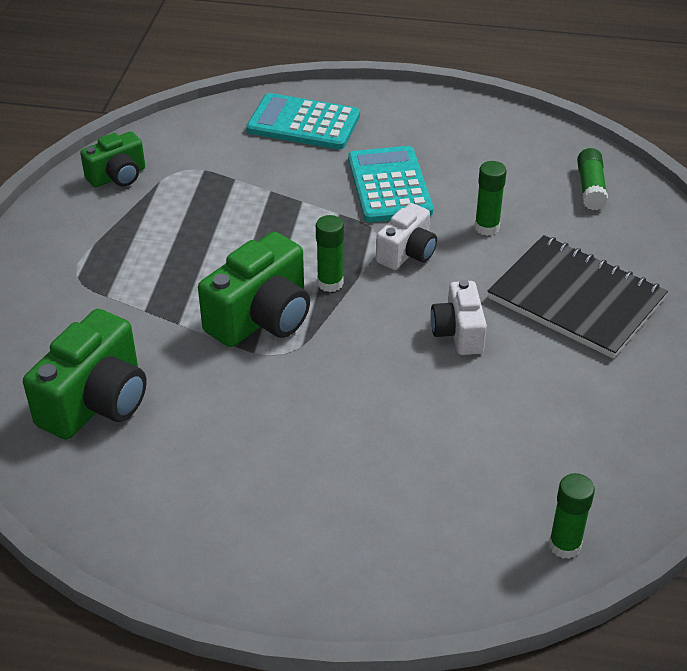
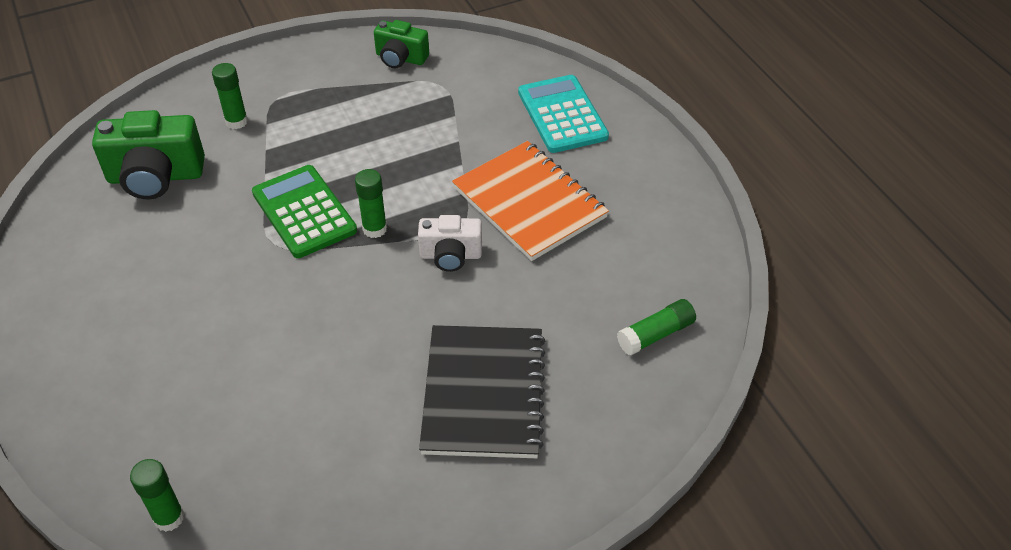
camera: 55 degrees right, 5 degrees up
green camera [198,232,310,347] -> green calculator [252,165,357,258]
turquoise calculator [348,146,433,222] -> orange notebook [452,141,609,261]
white camera [431,280,487,355] -> none
green glue stick [475,161,507,236] -> green glue stick moved to [212,63,248,129]

